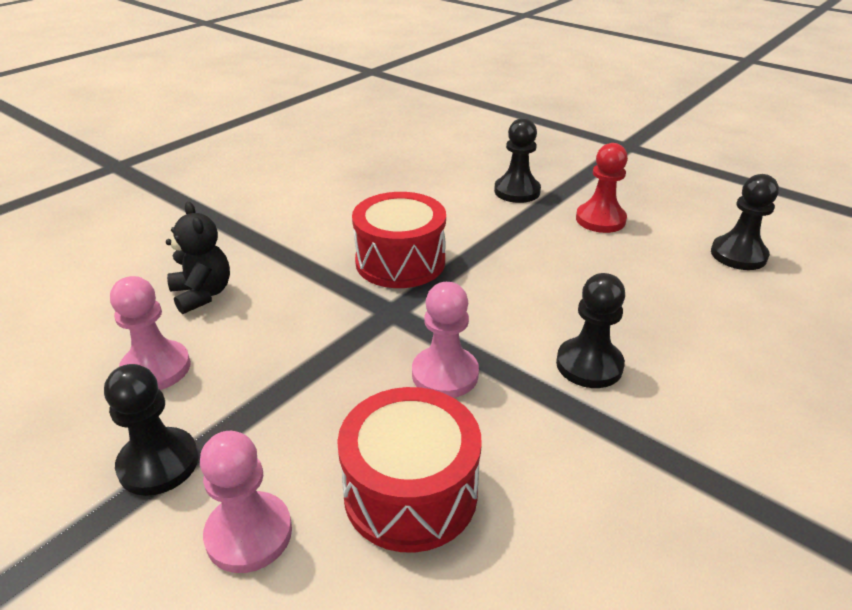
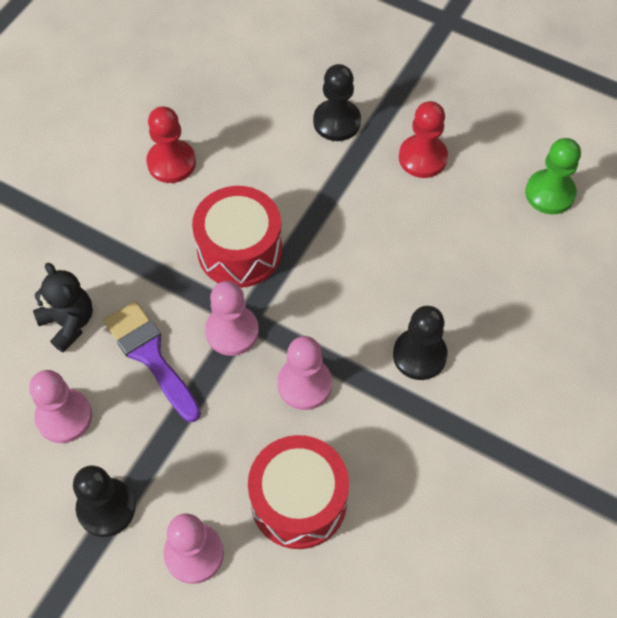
camera: 10 degrees left, 25 degrees up
black pawn [711,174,779,270] -> green pawn [525,138,581,214]
none -> purple brush [104,301,201,422]
none -> red pawn [146,106,196,183]
none -> pink pawn [205,281,259,356]

